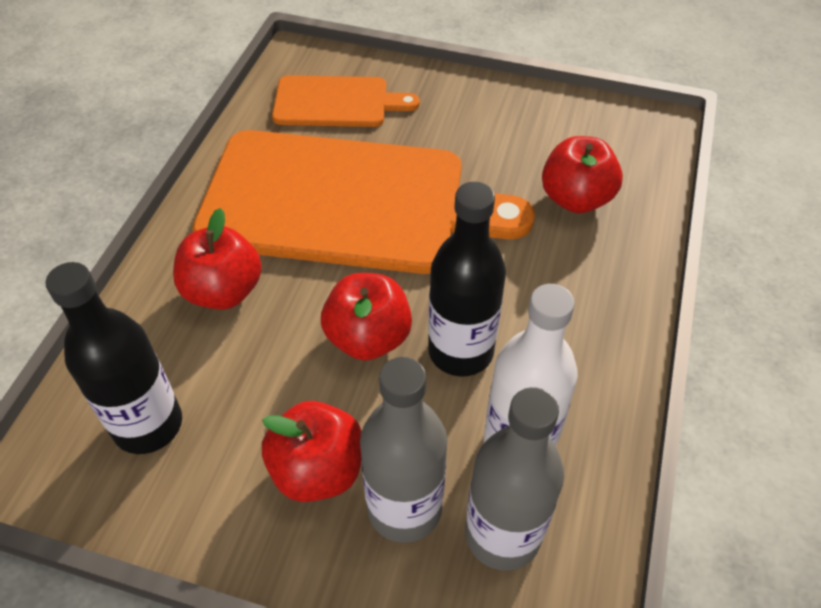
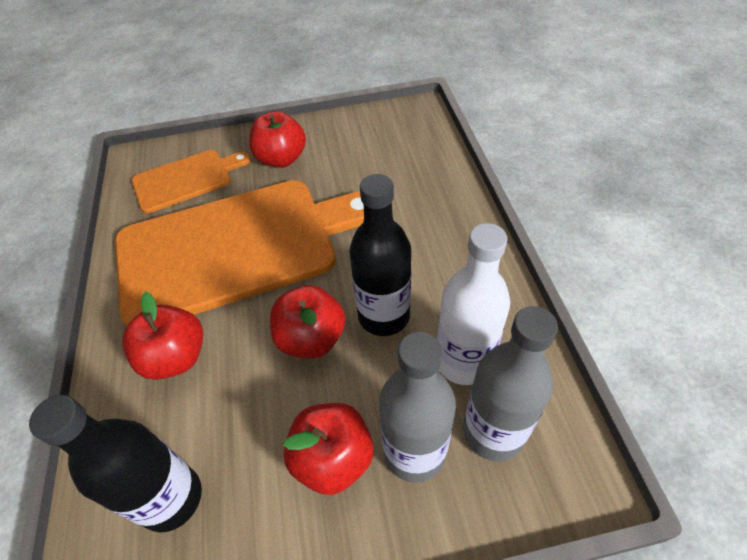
camera: 25 degrees left, 0 degrees up
red apple [542,136,623,213] -> red apple moved to [249,111,306,168]

